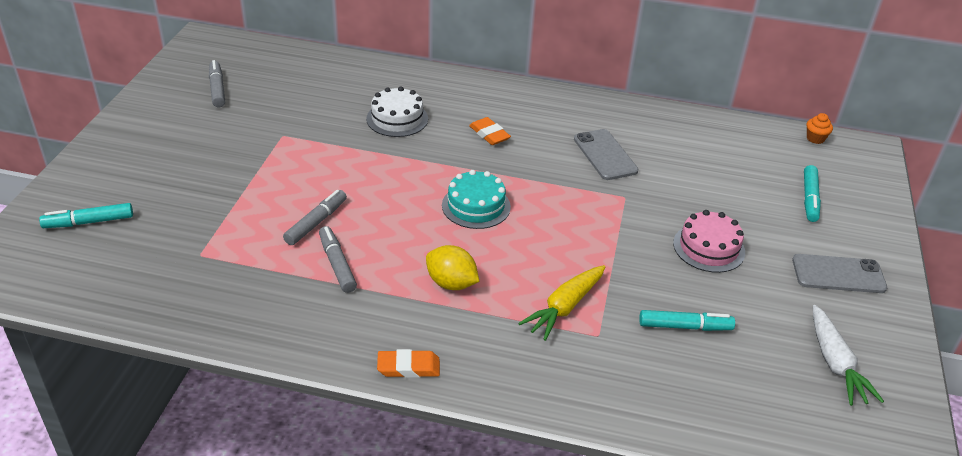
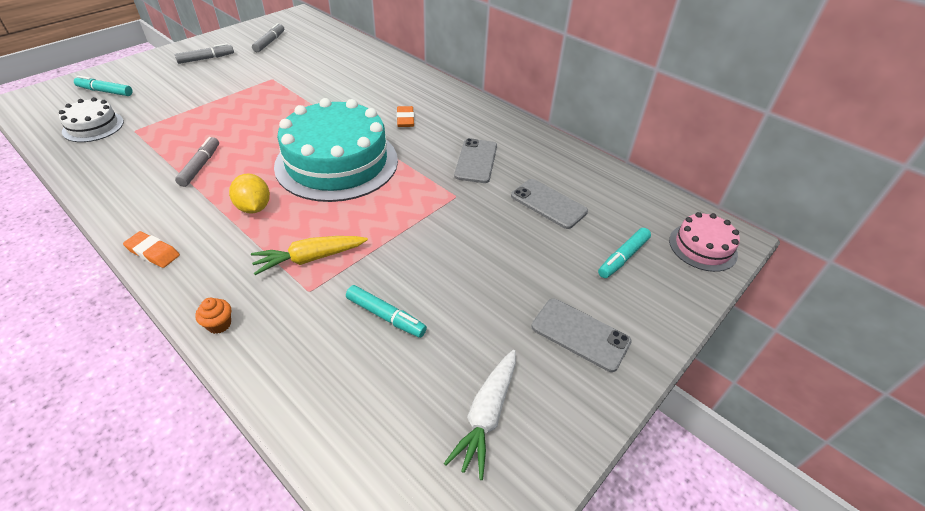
camera: 30 degrees right, 5 degrees up
grey marker [283,190,347,245] -> grey marker moved to [175,43,234,64]
white cake [366,86,428,137] -> white cake moved to [59,97,124,142]
turquoise cake [442,170,511,229] -> turquoise cake [274,98,398,202], size x2.10
pink cake [673,210,745,273] -> pink cake moved to [669,212,740,272]
orange cupcake [806,113,833,144] -> orange cupcake moved to [195,298,231,334]
none -> grey phone [511,179,588,229]

